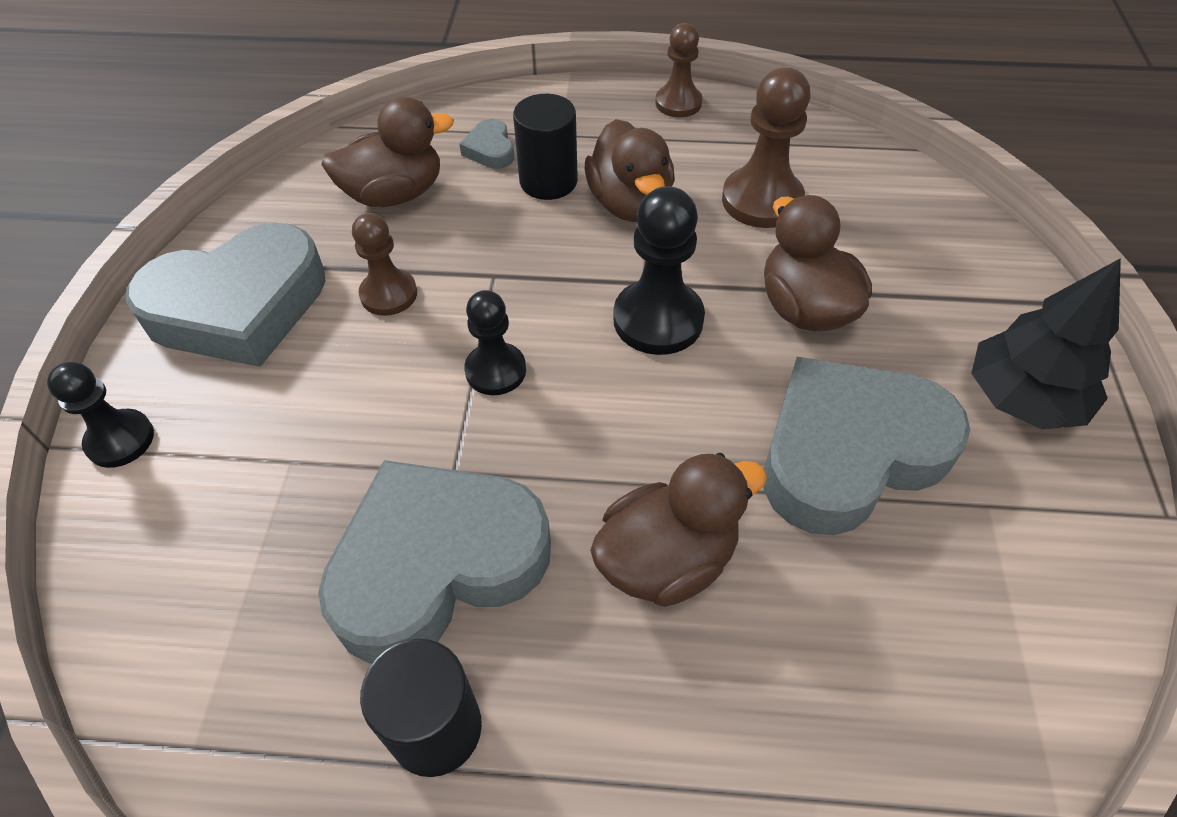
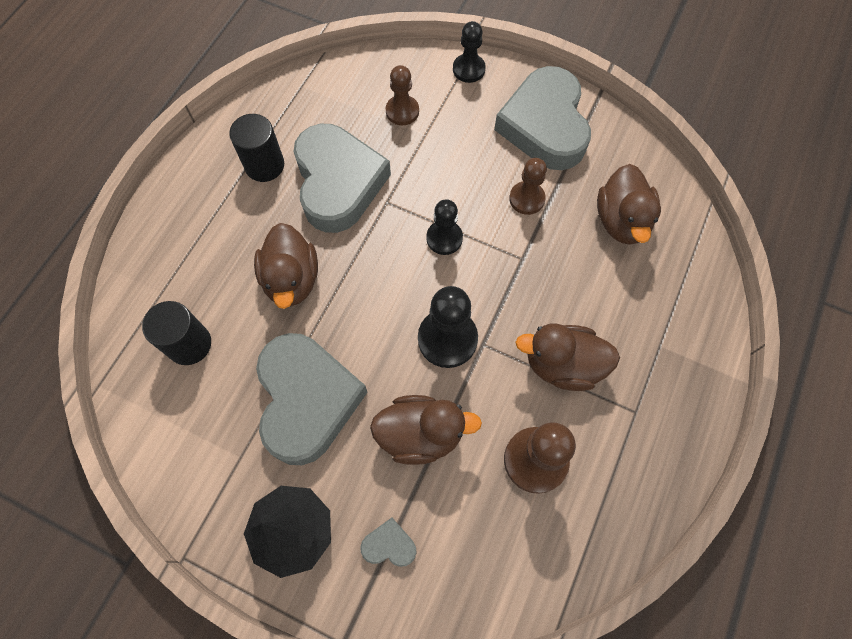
camera: 110 degrees right, 15 degrees up
grey heart [460,119,514,169] -> grey heart moved to [360,518,417,567]
black cylinder [513,94,578,200] -> black cylinder moved to [142,301,211,365]
brown pawn [655,23,703,117] -> brown pawn moved to [386,65,419,125]

